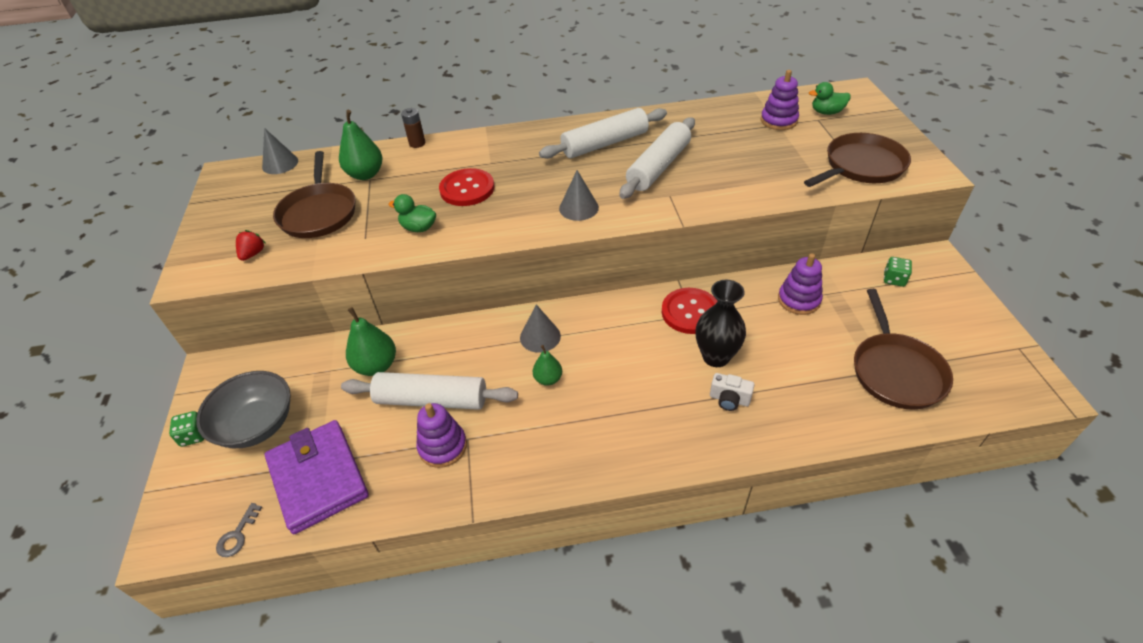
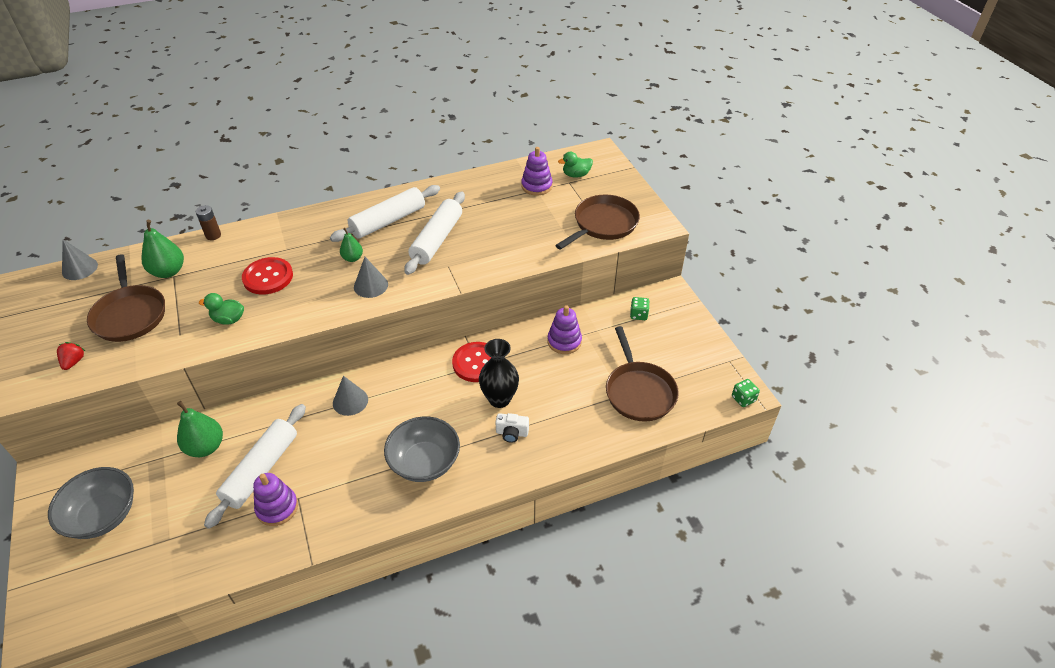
camera: 15 degrees left, 0 degrees up
green dice [169,411,204,447] -> green dice moved to [732,379,760,407]
grey key [216,503,262,557] -> none
purple wallet [265,420,369,534] -> none
white rolling pin [341,372,518,410] -> white rolling pin turned 60 degrees counterclockwise [204,404,306,529]
green pear [533,345,562,386] -> green pear moved to [340,228,363,262]
none -> grey bowl [384,416,460,482]

